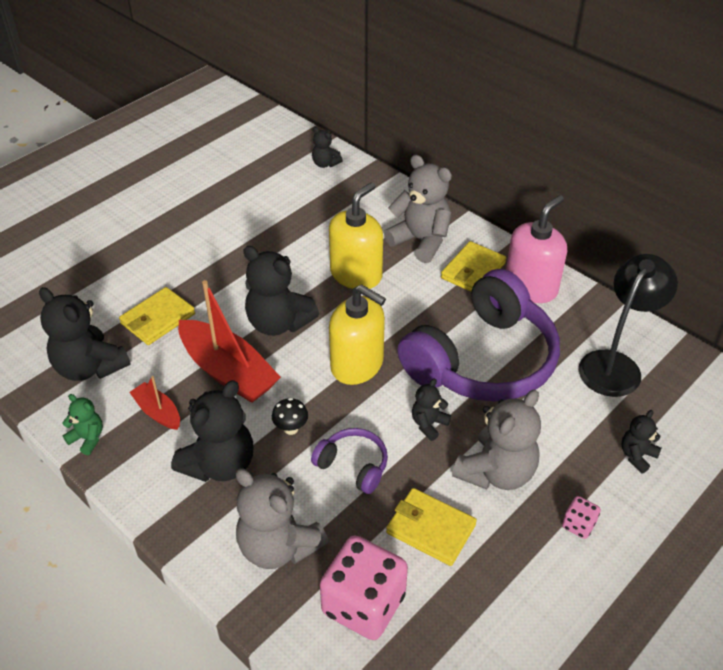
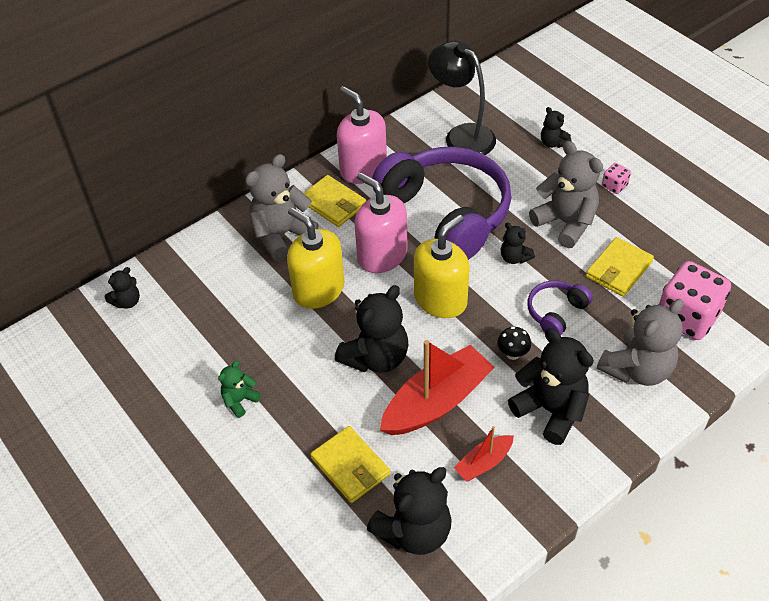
camera: 80 degrees left, 5 degrees up
green teddy bear [63,394,103,455] -> green teddy bear moved to [218,361,261,418]
none -> pink soap dispenser [354,172,407,273]

